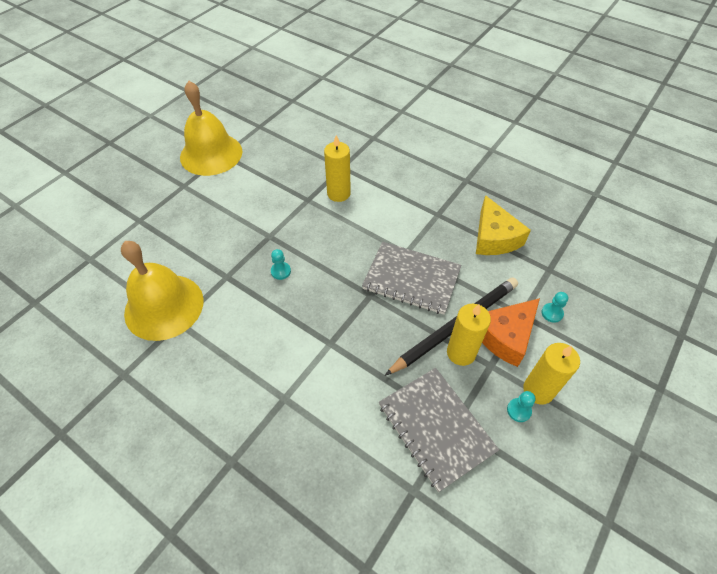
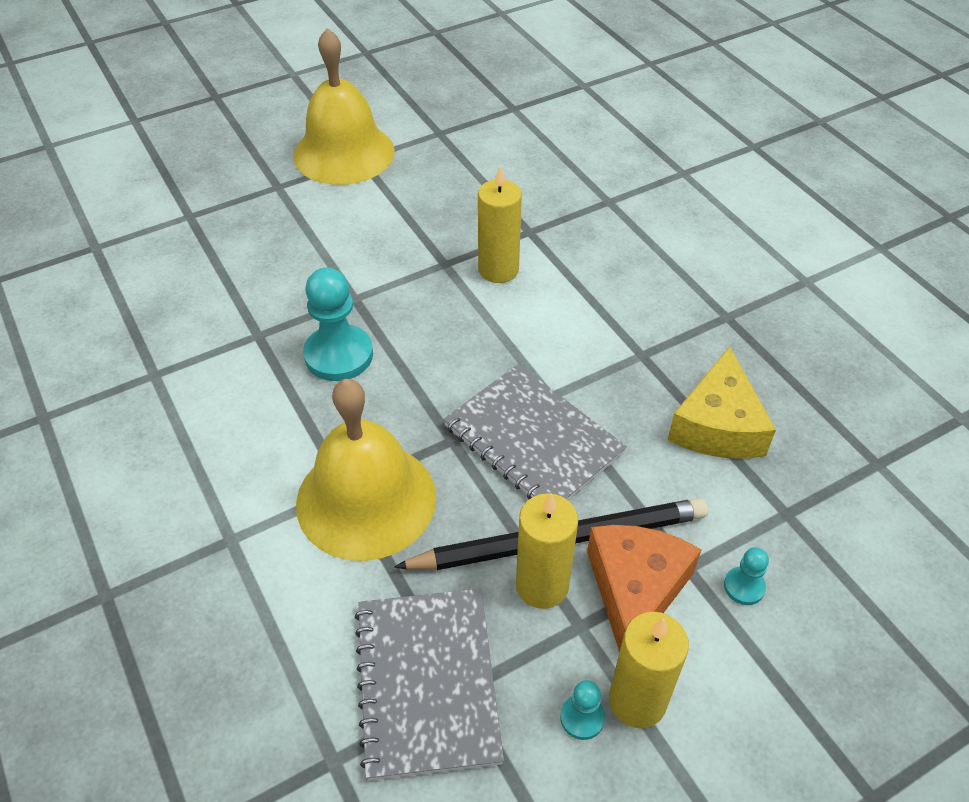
camera: 25 degrees right, 5 degrees down
yellow bell [121,241,204,341] -> yellow bell moved to [296,379,436,561]
turquoise pawn [271,249,291,280] -> turquoise pawn [303,267,373,381], size x2.05
orange cheese [482,298,540,367] -> orange cheese turned 120 degrees clockwise [587,525,701,652]

